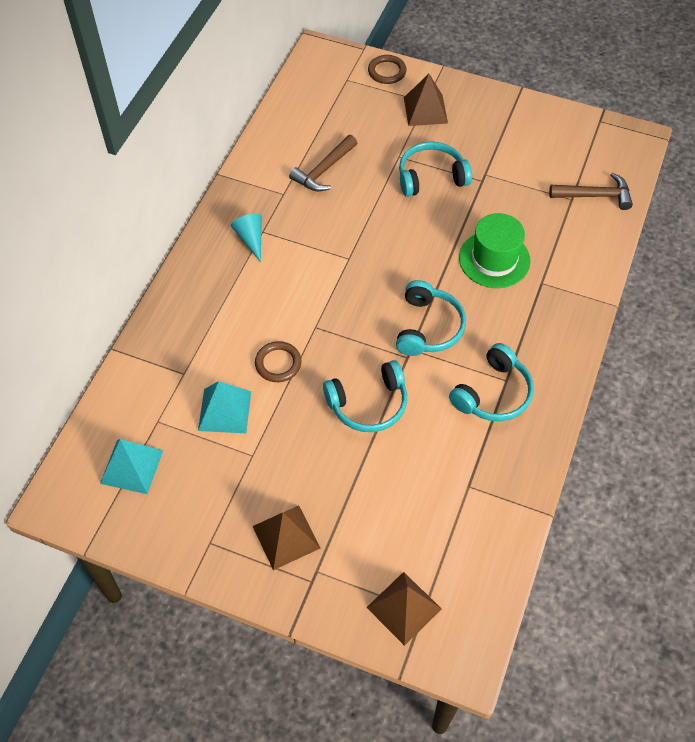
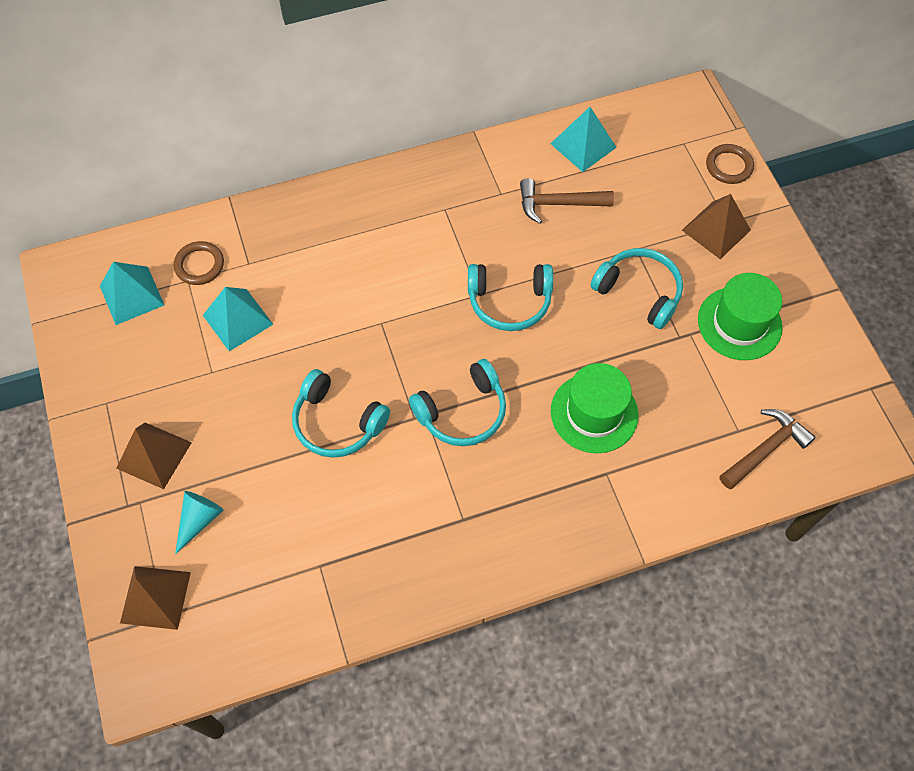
camera: 50 degrees right, 5 degrees up
turquoise cone [231,213,262,262] -> turquoise cone moved to [175,491,223,554]
brown ring [255,341,302,382] -> brown ring moved to [174,241,224,285]
turquoise headphones [449,343,534,421] -> turquoise headphones moved to [468,264,553,331]
brown hammer [549,173,633,210] -> brown hammer turned 90 degrees counterclockwise [720,409,816,489]
none -> turquoise pyramid [550,107,617,172]
none -> green hat [698,273,783,360]

